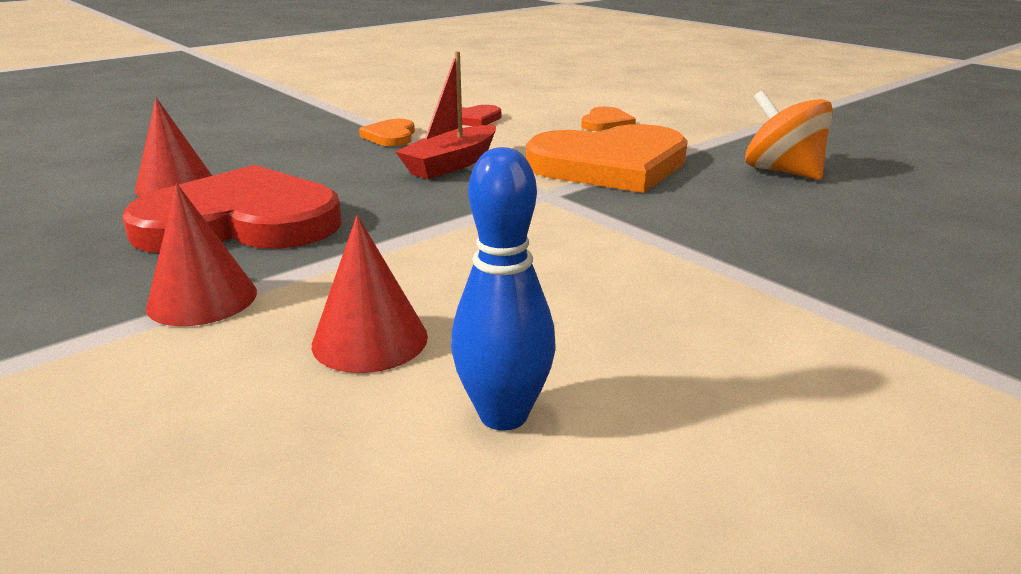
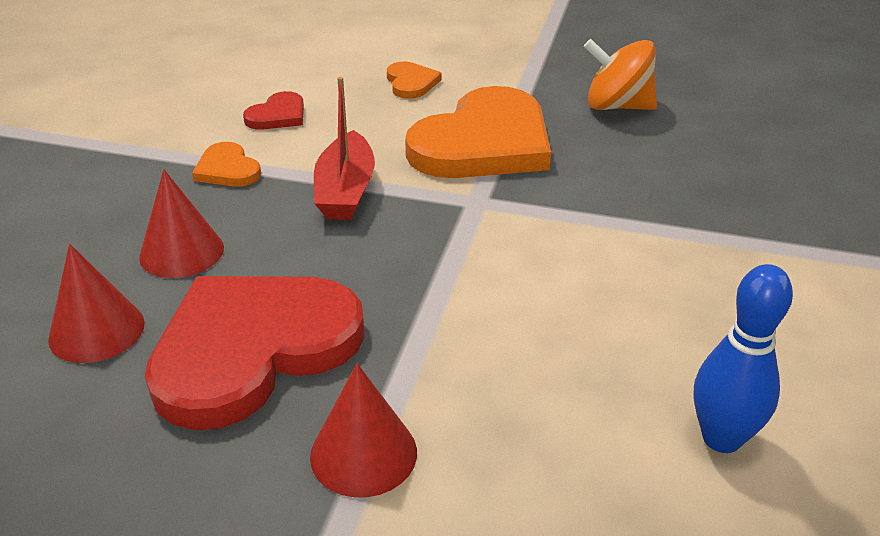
camera: 35 degrees left, 10 degrees up
red cone [312,215,428,373] -> red cone moved to [139,169,224,278]

